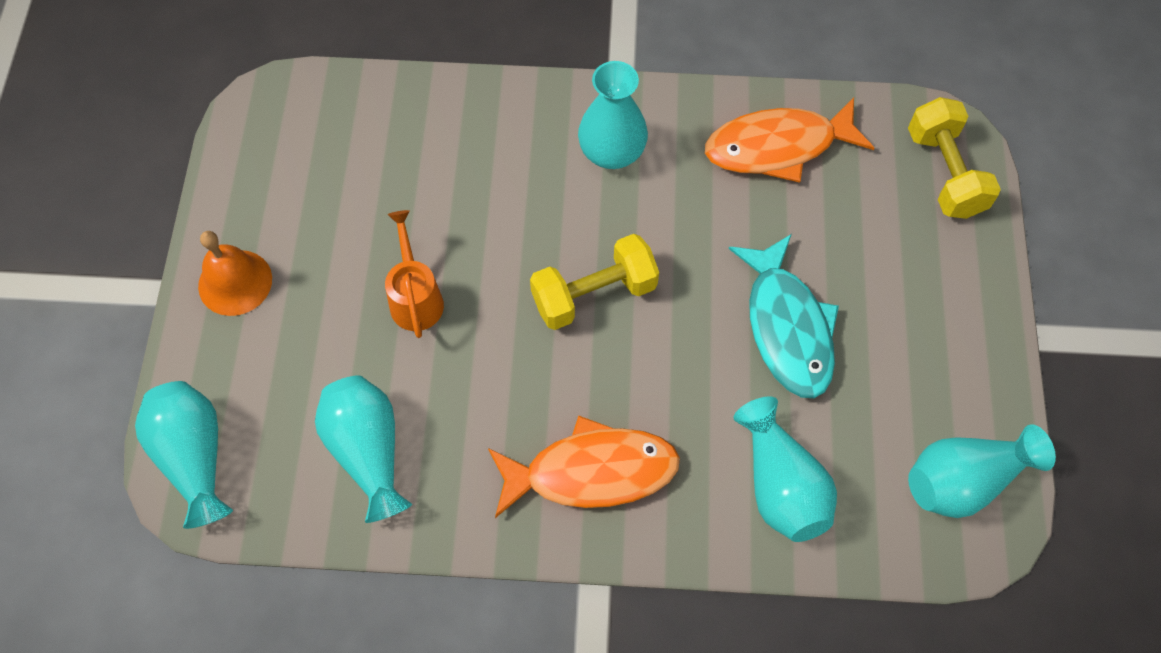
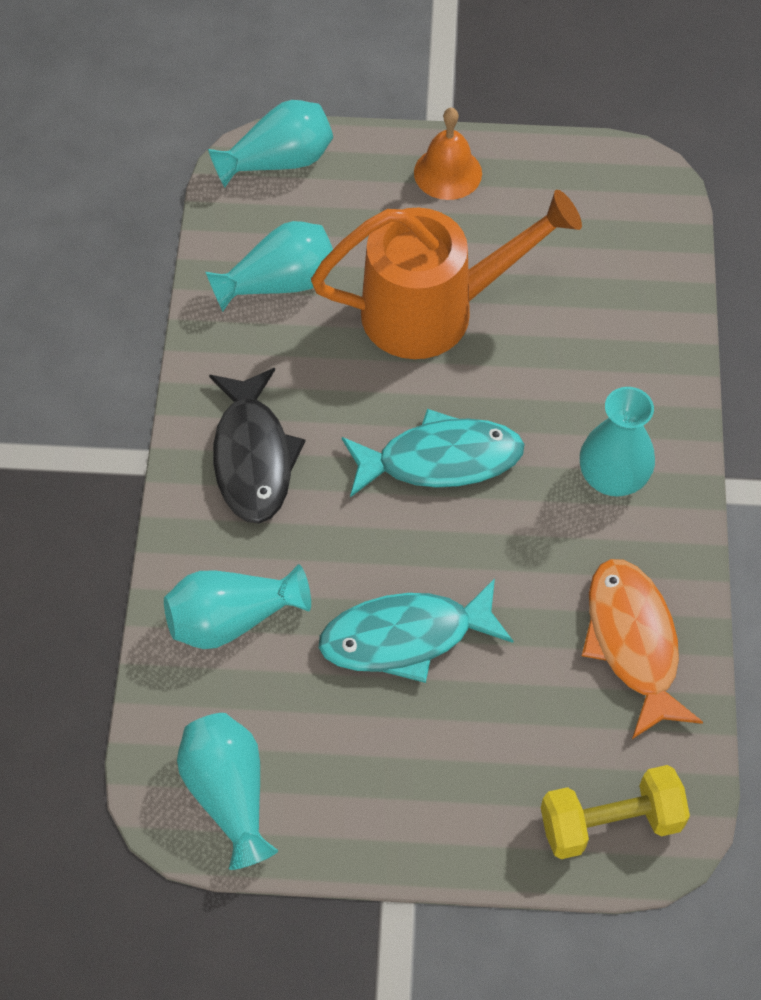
camera: 90 degrees right, 5 degrees down
orange watering can [385,210,444,338] -> orange watering can [311,190,582,359], size x2.08
orange fish [488,415,680,518] -> black fish [209,368,306,524]
yellow dumbbell [530,234,659,330] -> turquoise fish [342,409,524,497]

